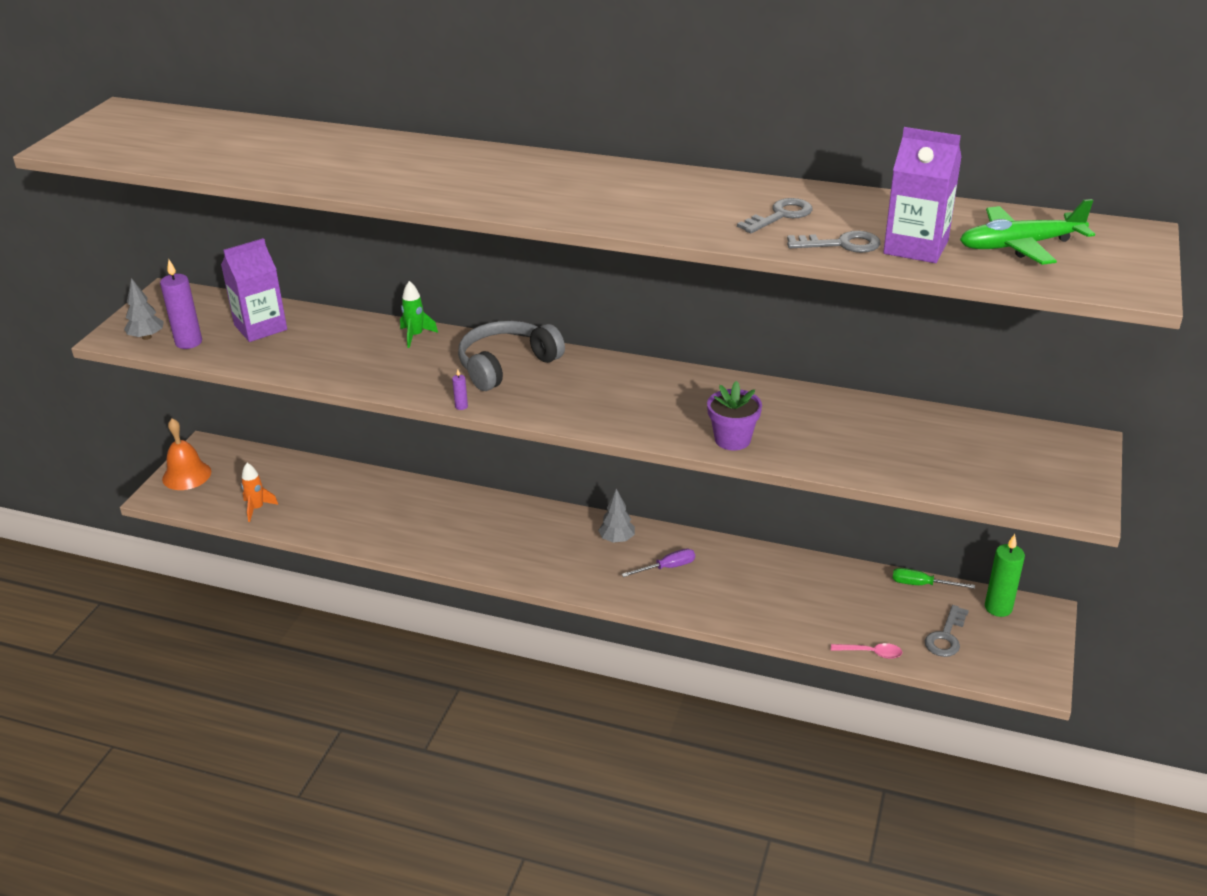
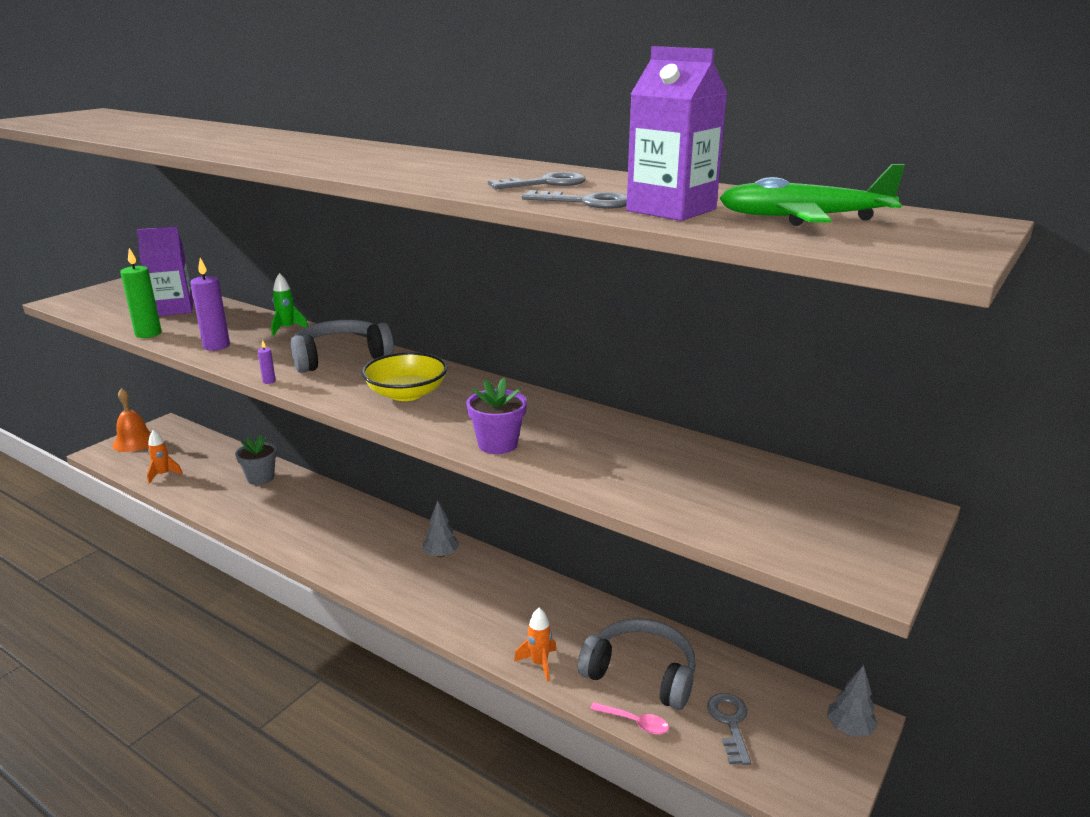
camera: 15 degrees right, 10 degrees down
grey tree [124,278,164,340] -> grey tree moved to [827,665,878,737]
purple candle [160,260,202,349] -> purple candle moved to [190,258,230,351]
purple screwdriver [622,549,695,577] -> none
green screwdriver [893,568,975,589] -> none
grey key [925,605,969,657] -> grey key turned 135 degrees clockwise [707,693,751,765]
green candle [985,534,1025,617] -> green candle moved to [120,248,162,338]
none -> grey flower pot [235,435,277,485]
none -> yellow bowl [362,352,448,401]
none -> orange rocket [514,608,556,682]
none -> grey headphones [578,618,696,710]

